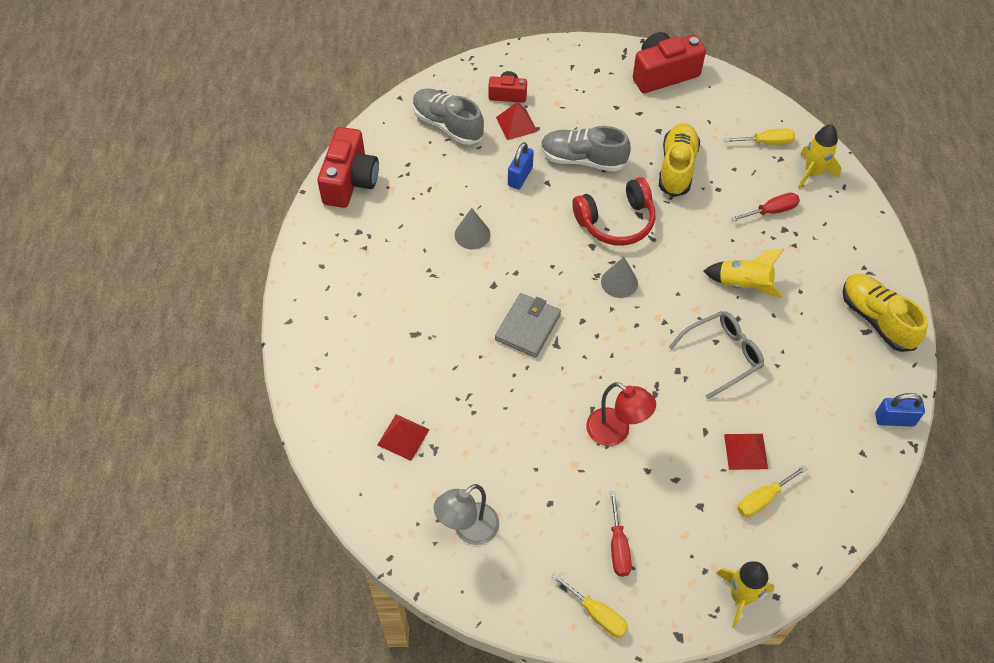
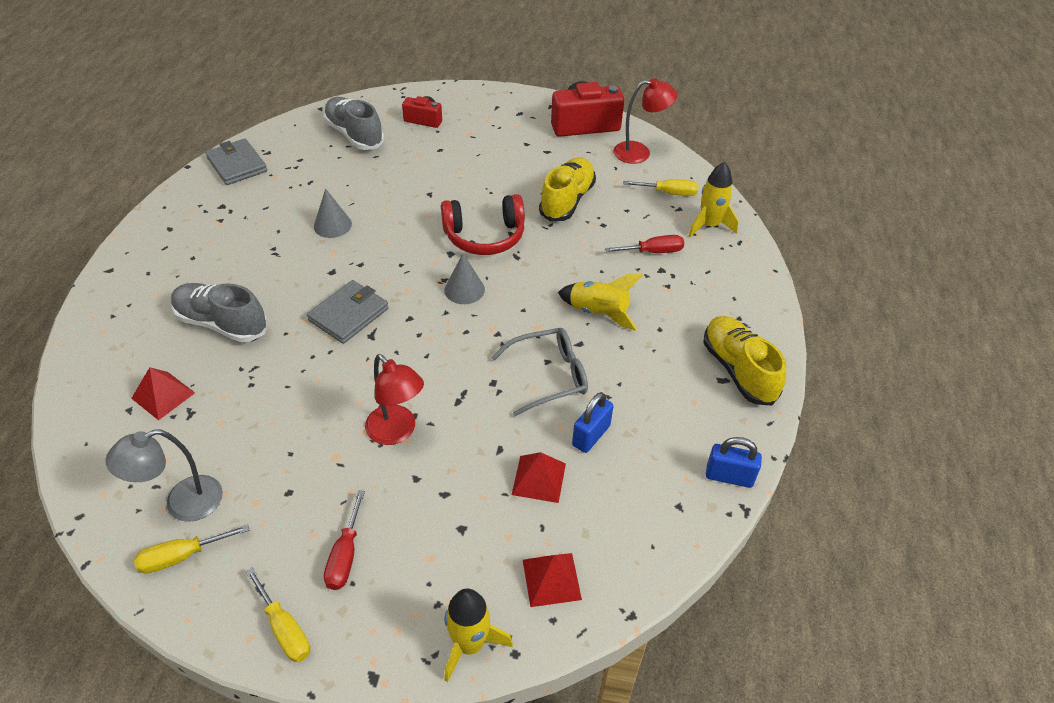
camera: 10 degrees right, 10 degrees down
red camera [317,127,379,208] -> grey wallet [205,138,267,185]
red pyramid [496,102,538,140] -> red pyramid moved to [523,553,582,607]
blue padlock [508,142,534,190] -> blue padlock moved to [572,392,613,453]
grey shoe [541,126,631,172] -> grey shoe moved to [171,283,268,342]
yellow screwdriver [737,465,808,517] -> yellow screwdriver moved to [134,524,250,573]
none -> red lamp [613,78,677,164]

